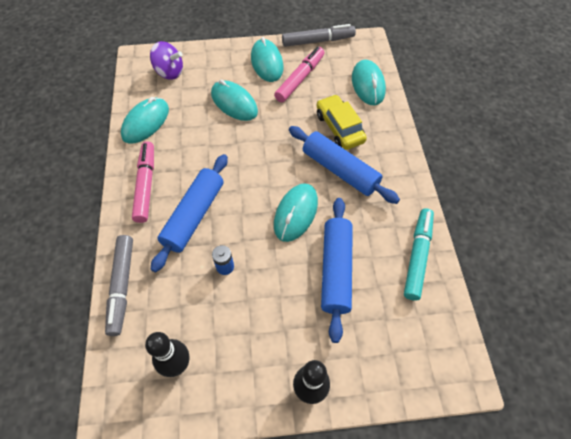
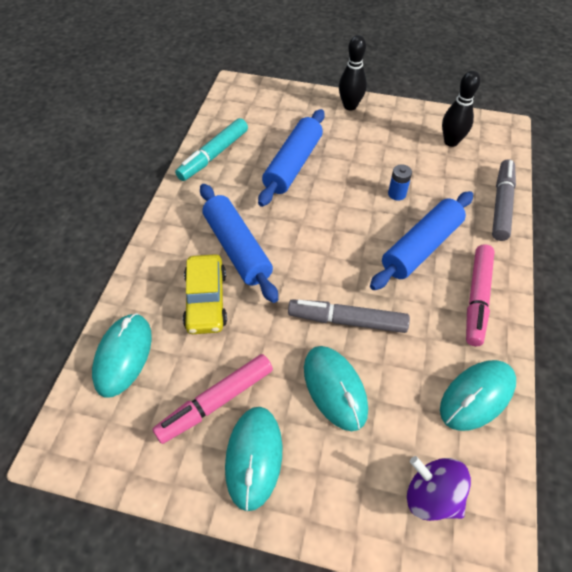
camera: 160 degrees left, 5 degrees down
turquoise mouse [274,183,318,242] -> none
grey marker [282,24,356,47] -> grey marker moved to [288,299,410,333]

